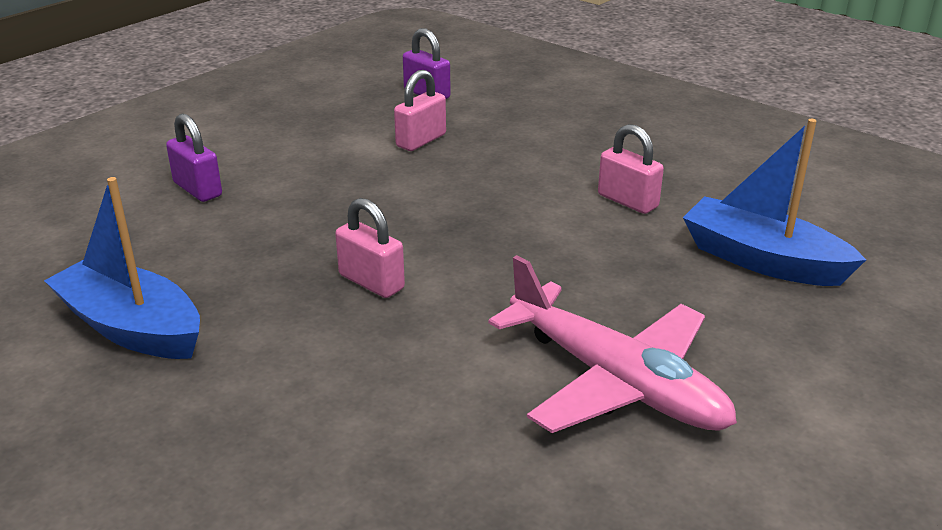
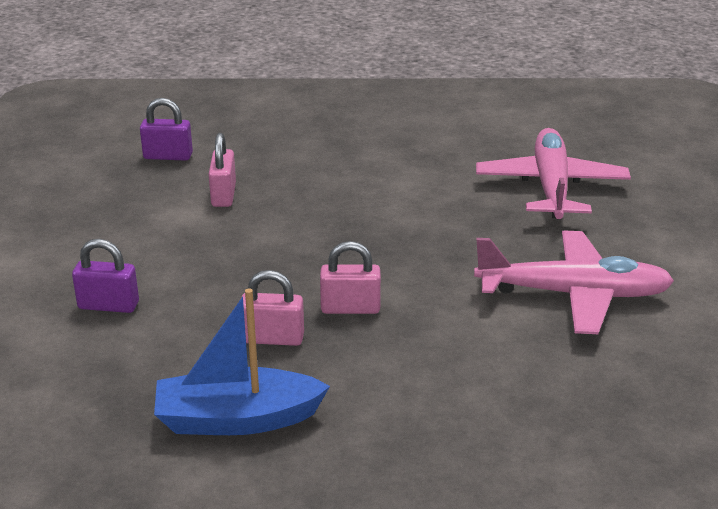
camera: 40 degrees left, 0 degrees up
pink padlock [598,124,664,214] -> pink padlock moved to [241,270,304,346]
blue boat [683,119,866,286] -> pink plane [476,128,631,219]

